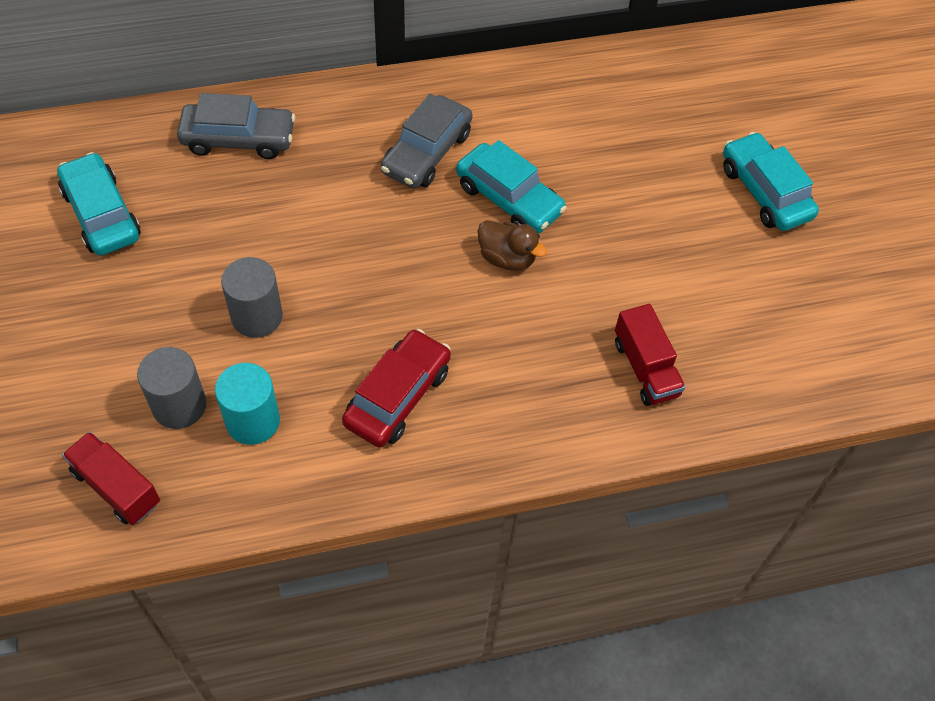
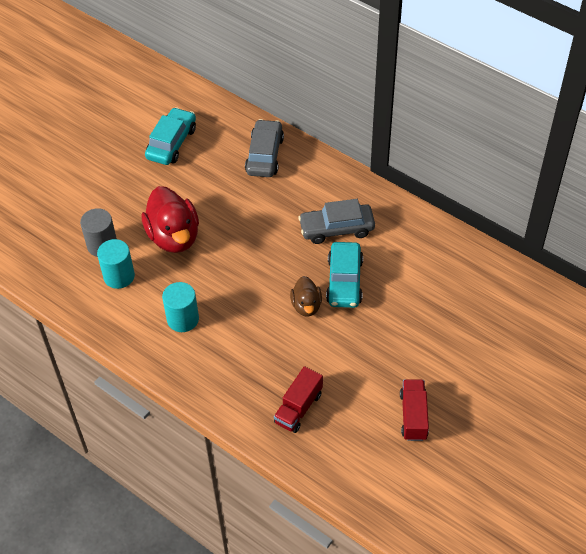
camera: 55 degrees right, 5 degrees down
red truck [62,432,160,525] -> red truck moved to [400,379,429,441]
grey car [177,93,295,159] -> grey car turned 135 degrees counterclockwise [245,119,284,177]
grey cylinder [221,257,283,338] -> red duck [141,186,199,253]
red car [342,329,451,448] -> turquoise cylinder [162,282,199,332]
turquoise car [723,132,819,231] -> none

